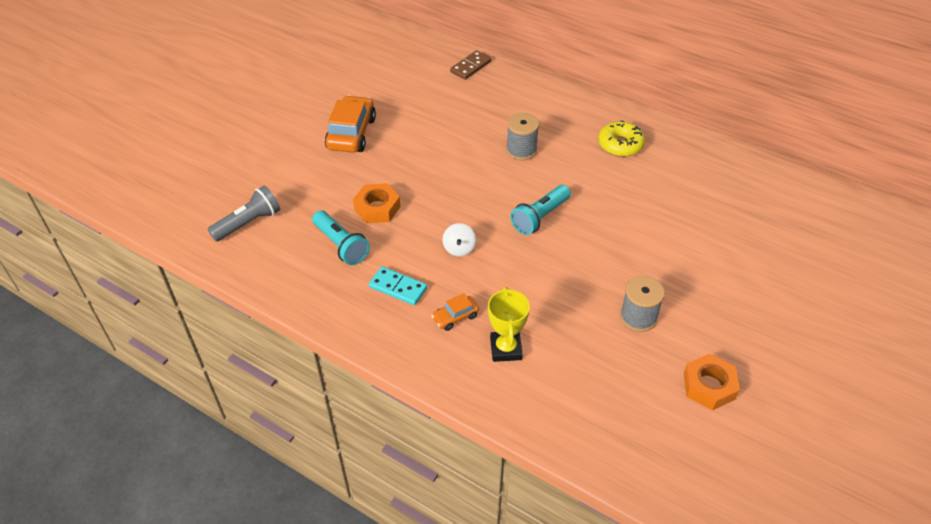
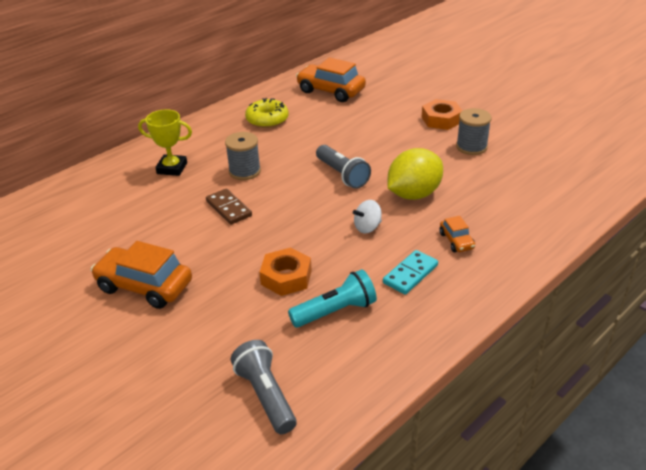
camera: 75 degrees left, 10 degrees down
white spinning top [442,223,476,257] -> white spinning top turned 135 degrees clockwise [353,200,382,233]
brown domino [450,50,491,80] -> brown domino moved to [206,188,252,225]
yellow trophy [488,287,530,362] -> yellow trophy moved to [138,109,192,176]
turquoise flashlight [510,185,571,235] -> grey flashlight [316,145,371,189]
orange nut [684,354,740,410] -> orange nut moved to [422,99,462,130]
none -> orange car [296,57,366,102]
none -> yellow lemon [388,148,443,200]

